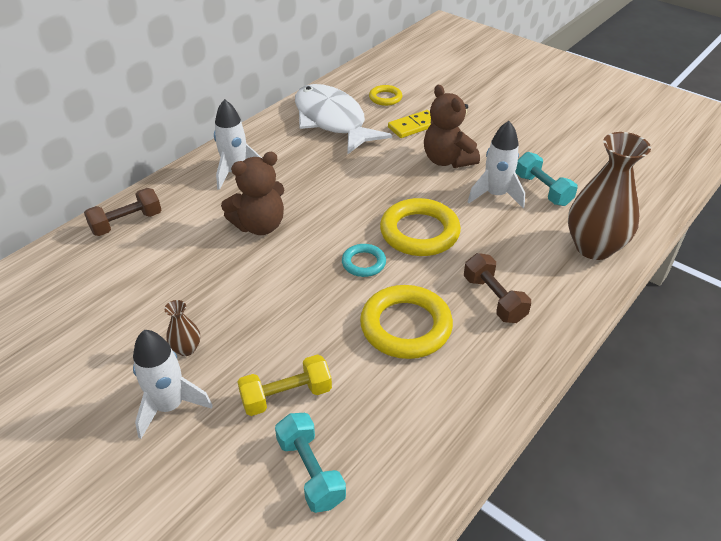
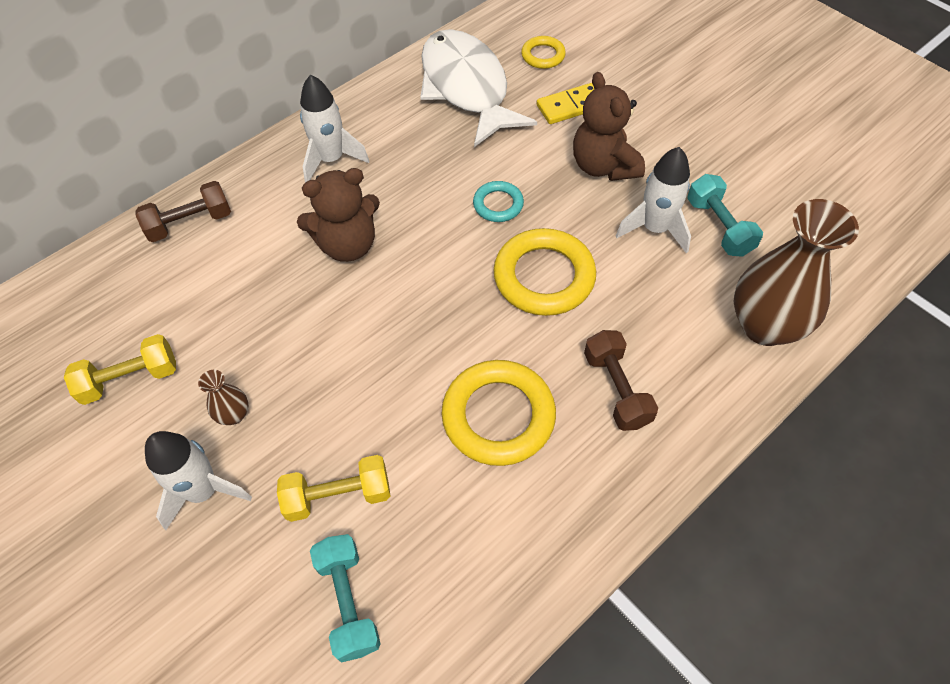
camera: 10 degrees right, 15 degrees up
turquoise ring [342,244,386,277] -> turquoise ring moved to [473,181,524,222]
none -> yellow dumbbell [64,334,176,405]

